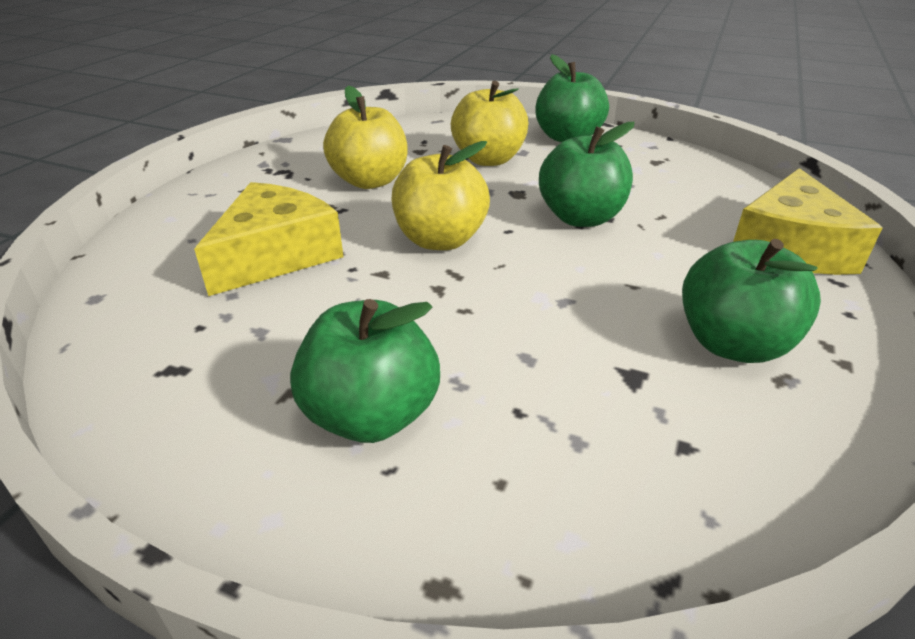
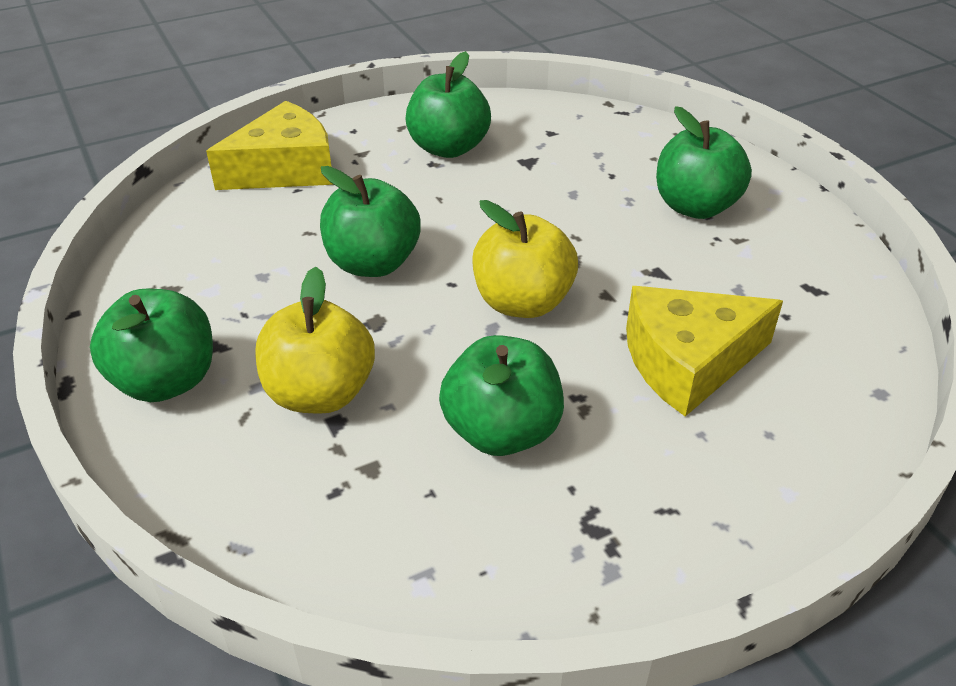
camera: 140 degrees left, 5 degrees up
yellow apple [323,85,408,189] -> green apple [439,335,564,456]

